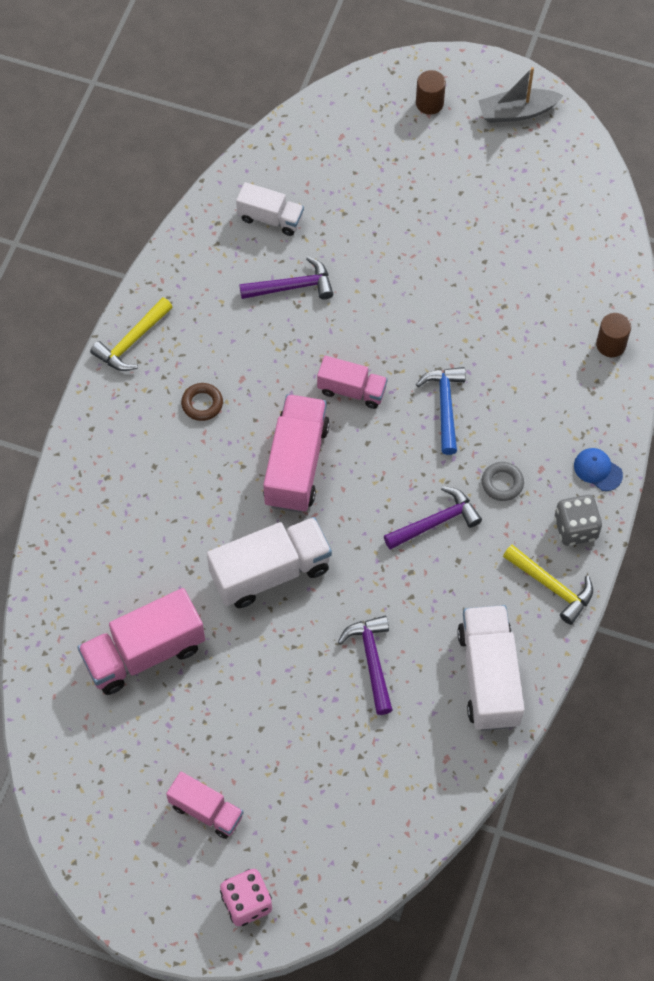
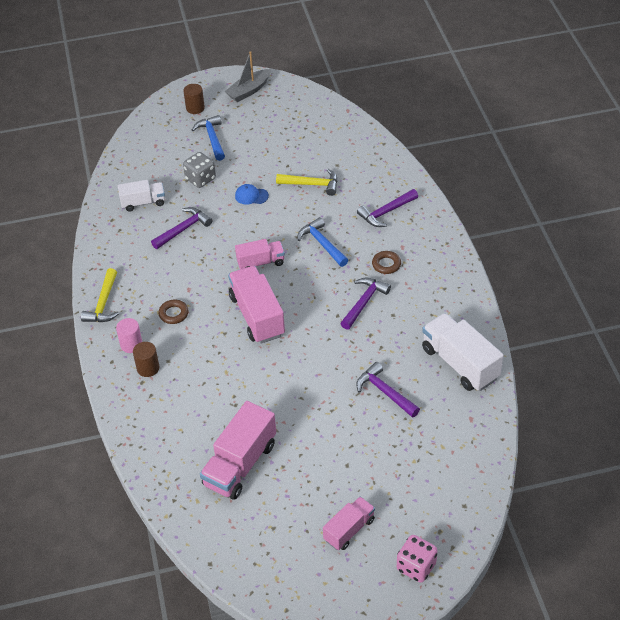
camera: 30 degrees left, 15 degrees down
pink truck [166,772,244,839] -> pink truck turned 45 degrees counterclockwise [323,497,375,550]
white truck [207,517,332,608] -> none
grey ring [482,462,524,501] -> brown ring [372,251,401,274]
yellow hammer [503,545,593,625] -> yellow hammer moved to [276,169,338,196]
grey dice [554,495,602,546] -> grey dice moved to [183,152,216,188]
blue cap [574,448,623,491] -> blue cap moved to [235,184,269,205]
brown cylinder [596,313,631,357] -> brown cylinder moved to [133,342,159,377]
none -> pink cylinder [116,318,142,353]
none -> blue hammer [192,115,225,161]
none -> purple hammer [357,189,418,227]

